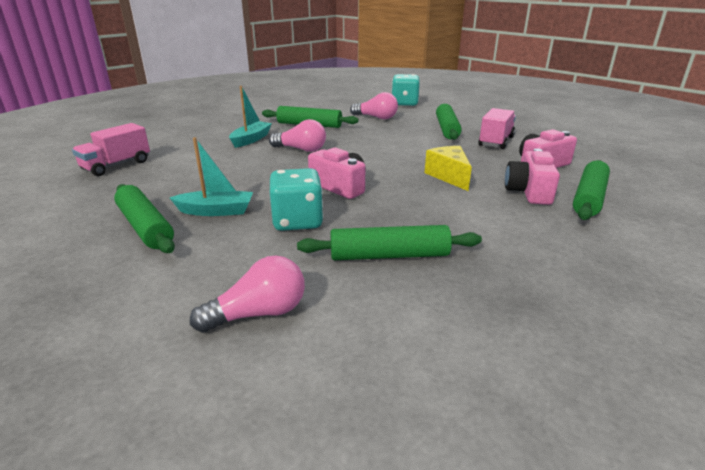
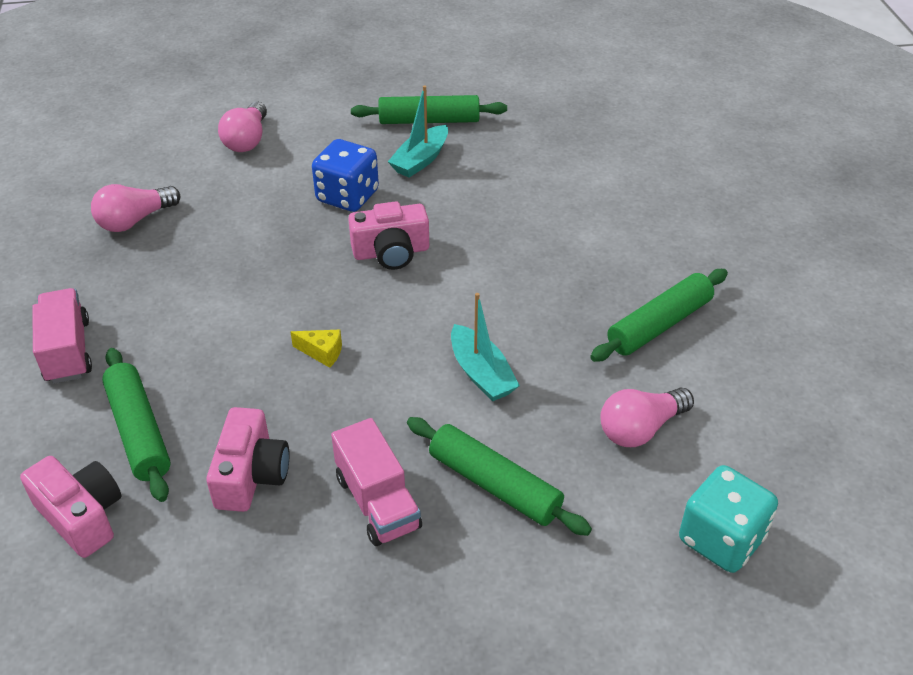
camera: 125 degrees right, 15 degrees up
pink truck [72,123,150,176] -> pink truck moved to [32,288,92,384]
turquoise boat [229,86,272,148] -> turquoise boat moved to [451,293,520,402]
pink light bulb [269,119,326,152] -> pink light bulb moved to [91,184,180,232]
turquoise dice [270,168,323,231] -> blue dice [312,139,379,212]
green rolling pin [297,225,482,260] -> none
yellow cheese [425,146,472,191] -> yellow cheese [291,330,342,368], size x0.59
pink camera [505,148,560,205] -> pink camera moved to [20,456,121,558]

